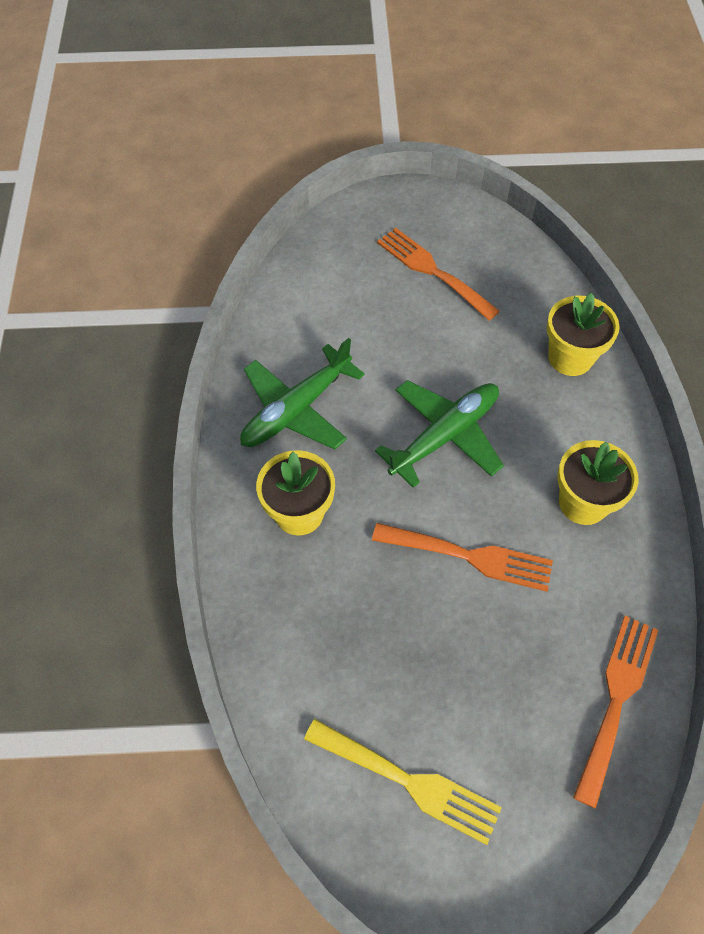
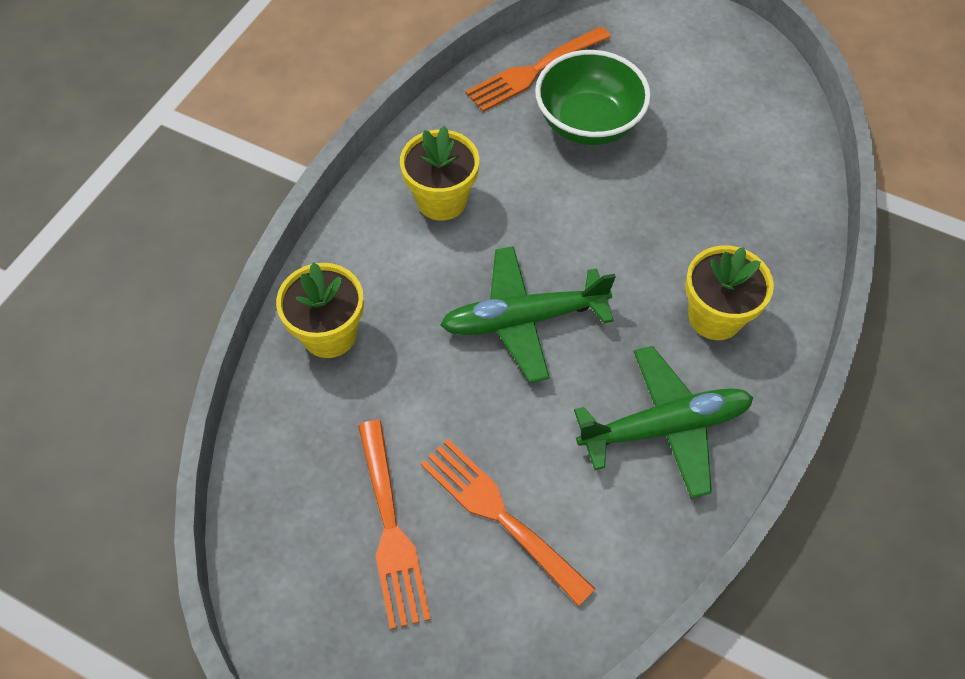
camera: 150 degrees left, 0 degrees up
yellow fork [304,719,502,845] -> none
orange fork [372,523,553,592] -> orange fork moved to [420,439,596,607]
none -> green bowl [535,50,651,145]

